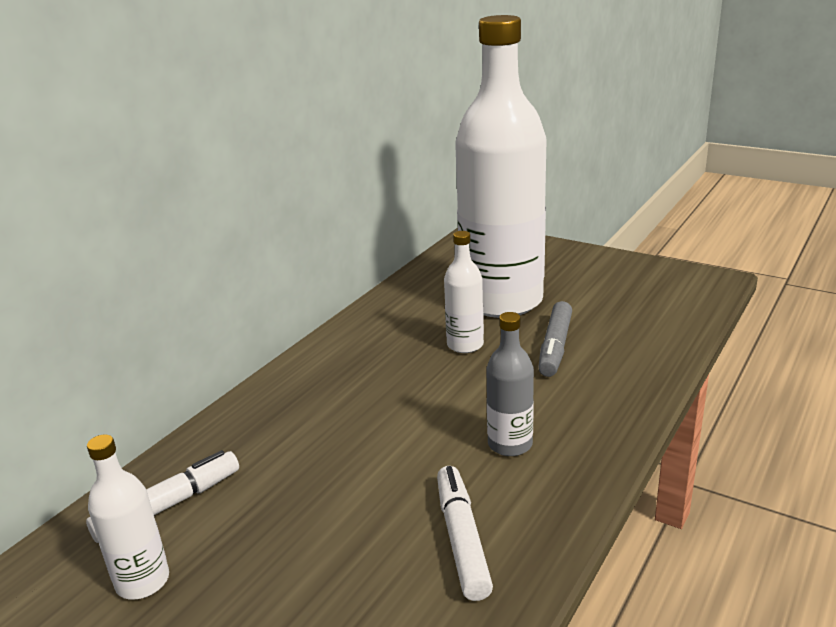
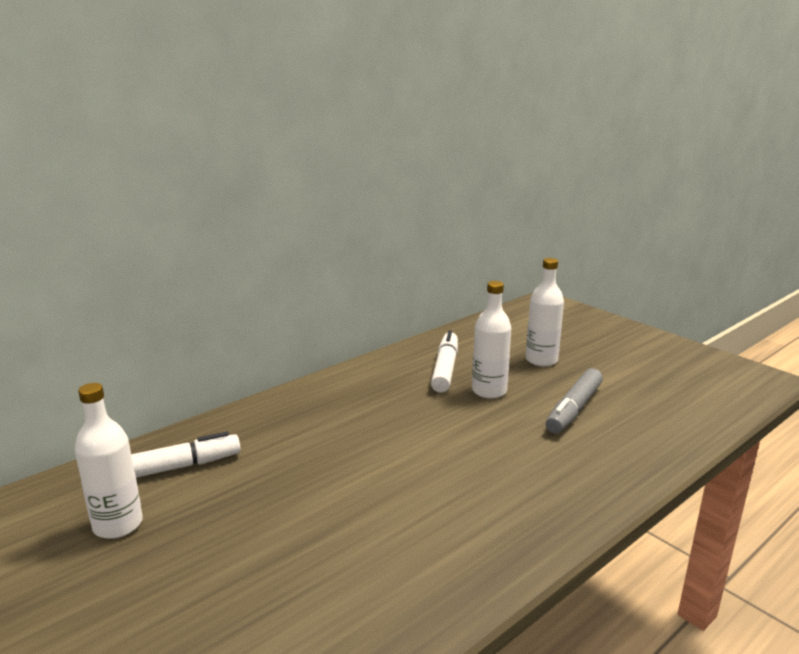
camera: 15 degrees right, 5 degrees down
white marker [437,466,493,601] -> white marker moved to [431,330,458,393]
white bottle [455,15,547,318] -> white bottle [526,258,564,367], size x0.41
grey bottle [486,312,534,456] -> none

